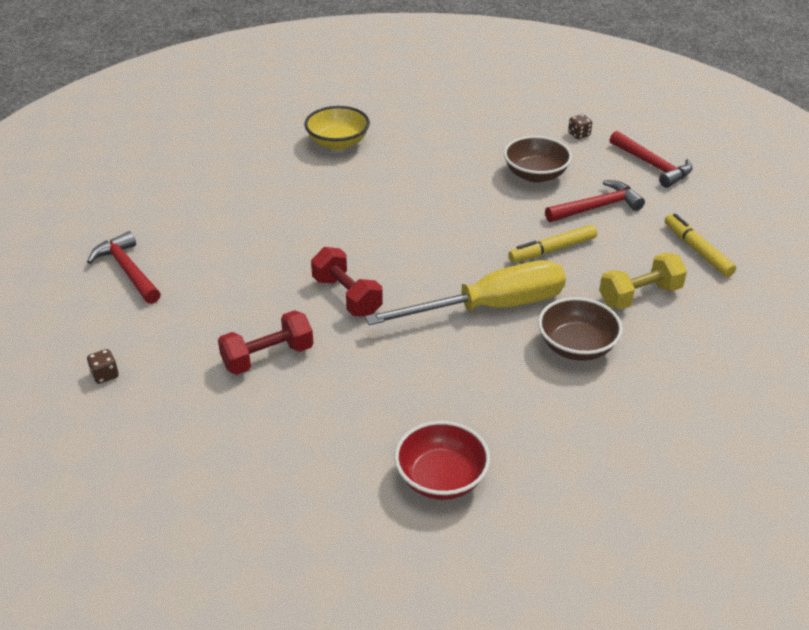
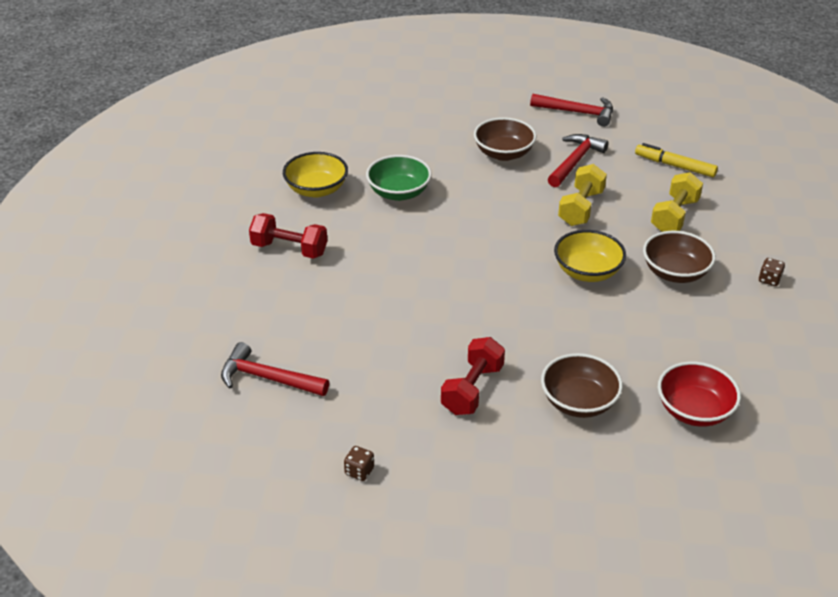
camera: 35 degrees left, 0 degrees up
red dumbbell [311,247,383,317] -> red dumbbell moved to [249,213,327,259]
yellow screwdriver [365,260,566,325] -> yellow bowl [554,230,626,282]
yellow marker [508,225,597,263] -> yellow dumbbell [558,164,607,226]
brown dice [568,114,592,139] -> brown dice moved to [759,258,785,286]
none -> green bowl [366,155,432,201]
none -> brown bowl [541,353,623,418]

